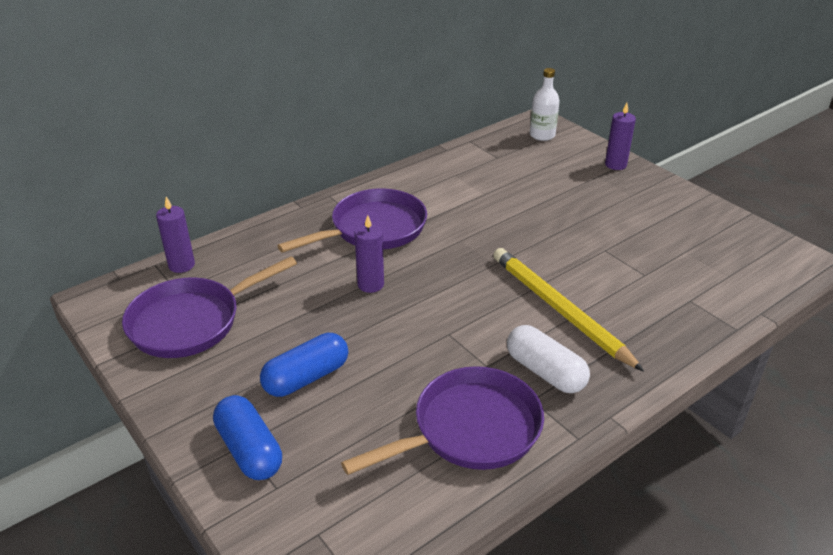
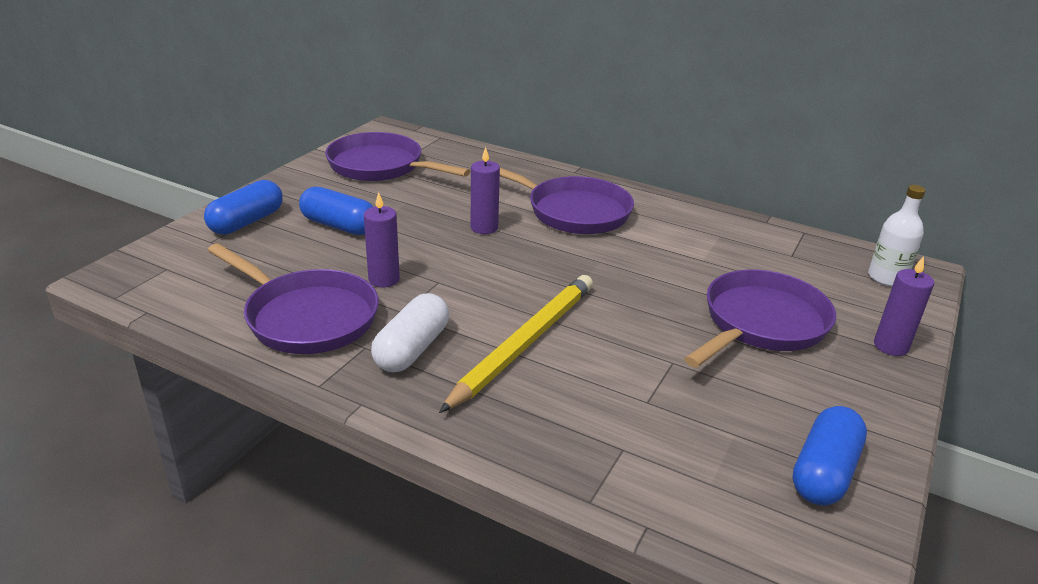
camera: 65 degrees right, 5 degrees down
purple candle [156,197,195,273] -> purple candle moved to [364,192,400,288]
none -> purple pan [684,270,836,368]
none -> blue capsule [792,406,867,506]

